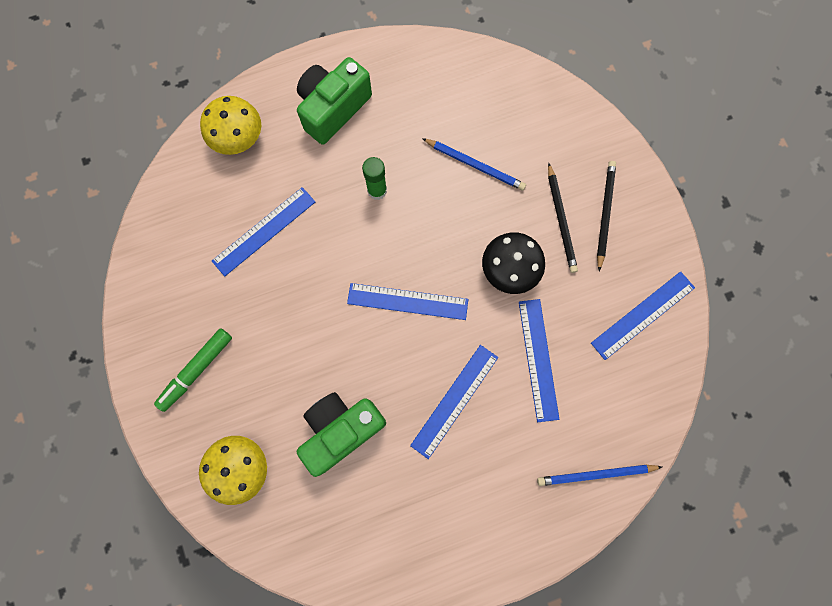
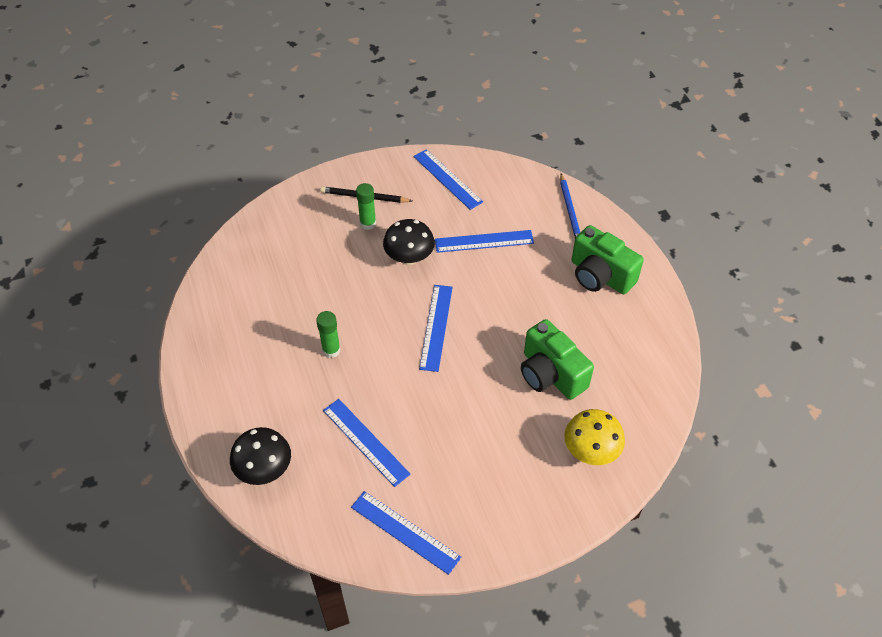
camera: 90 degrees left, 25 degrees down
green marker [154,328,232,412] -> none
yellow mushroom [200,96,261,155] -> black mushroom [230,427,291,485]
green camera [297,57,372,145] -> green camera moved to [572,225,644,294]
blue ruler [410,345,498,459] -> blue ruler moved to [351,491,461,575]
blue pencil [422,138,526,191] -> none
black pencil [548,163,578,273] -> green glue stick [356,183,376,230]

